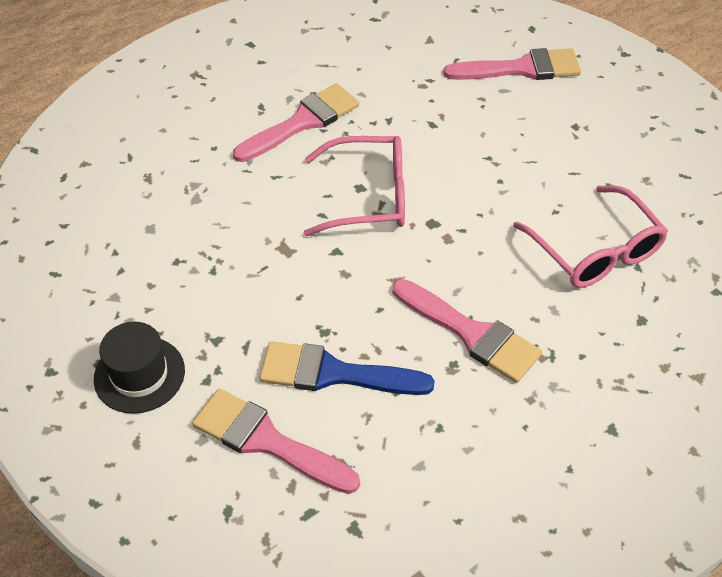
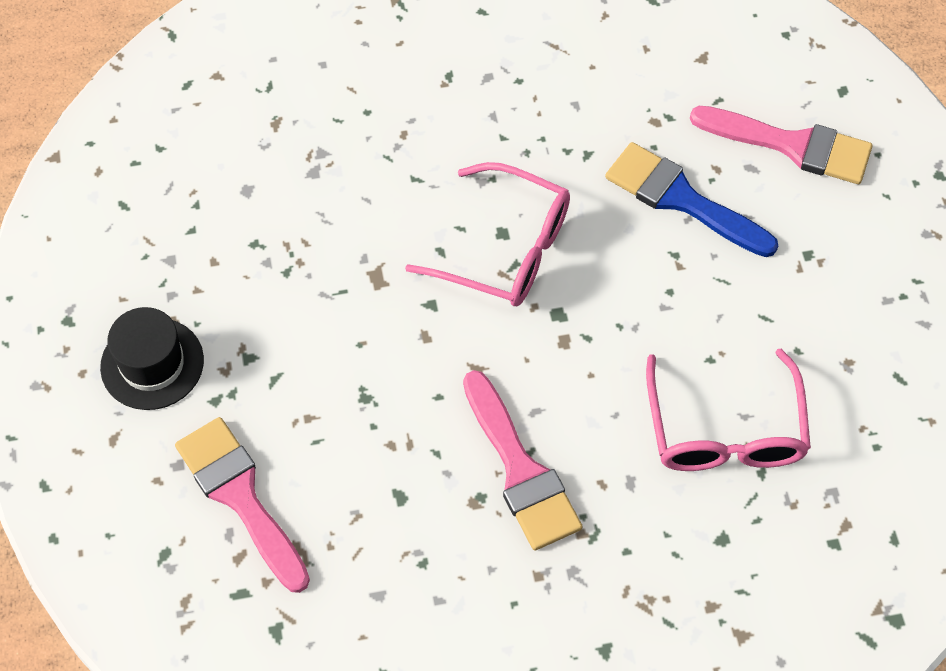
camera: 25 degrees right, 10 degrees up
pink brush [233,84,359,162] -> none
blue brush [260,341,435,395] -> blue brush moved to [605,142,778,257]

